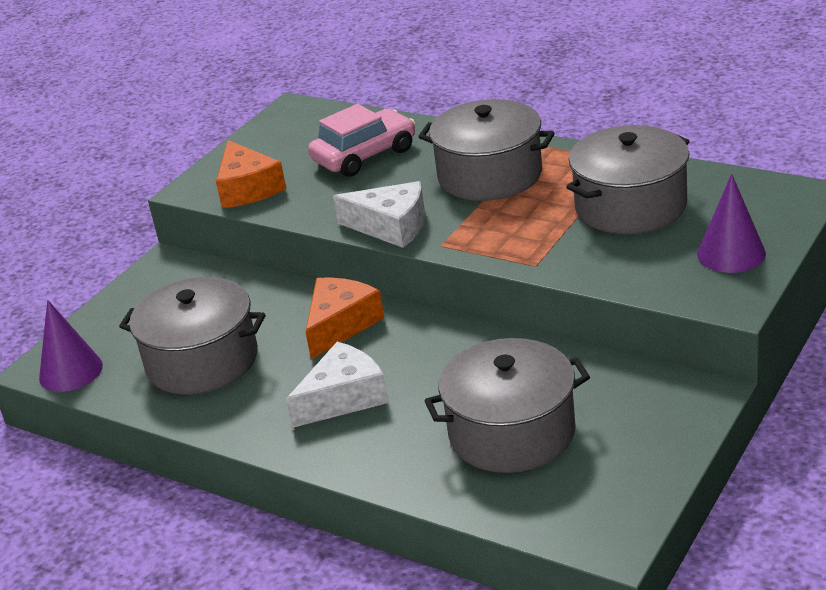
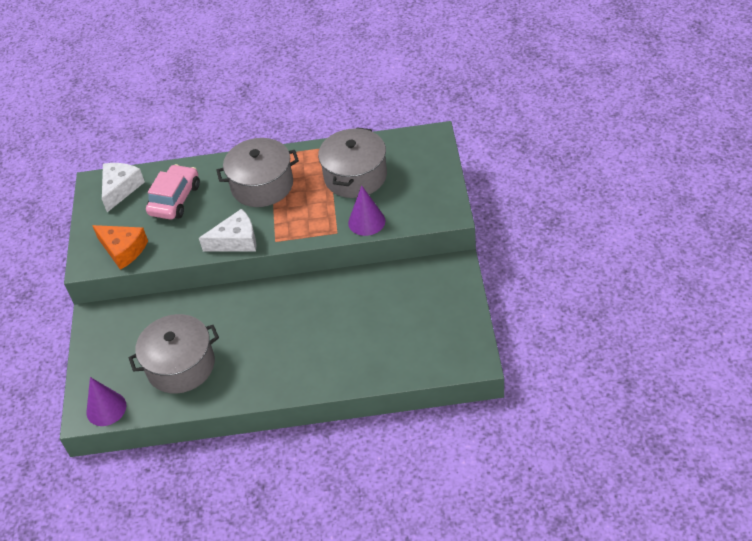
camera: 35 degrees left, 15 degrees up
white cheese [286,342,388,428] -> white cheese moved to [102,163,145,212]
orange cheese [305,278,384,359] -> none
grey pot [424,338,590,473] -> none
purple cone [697,174,766,273] -> purple cone moved to [348,185,385,236]

